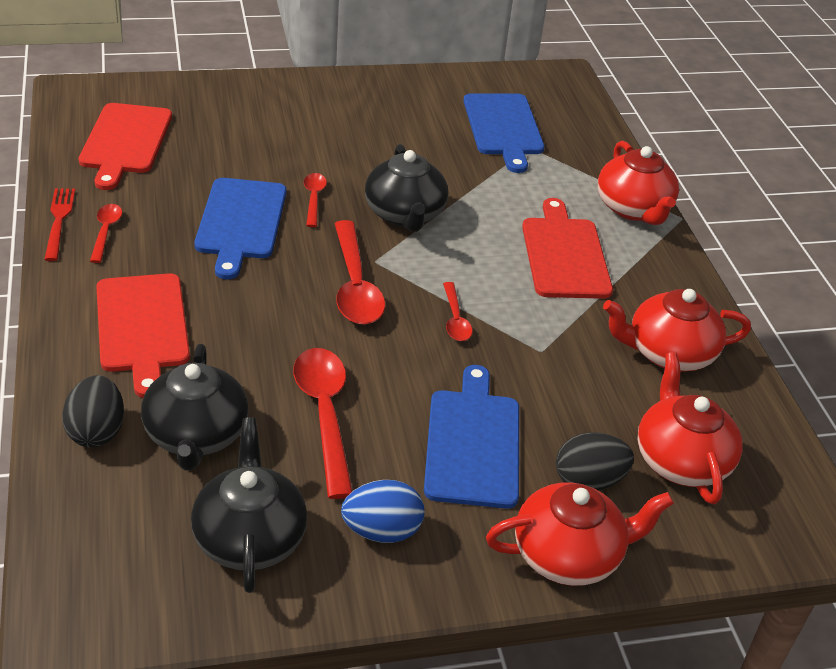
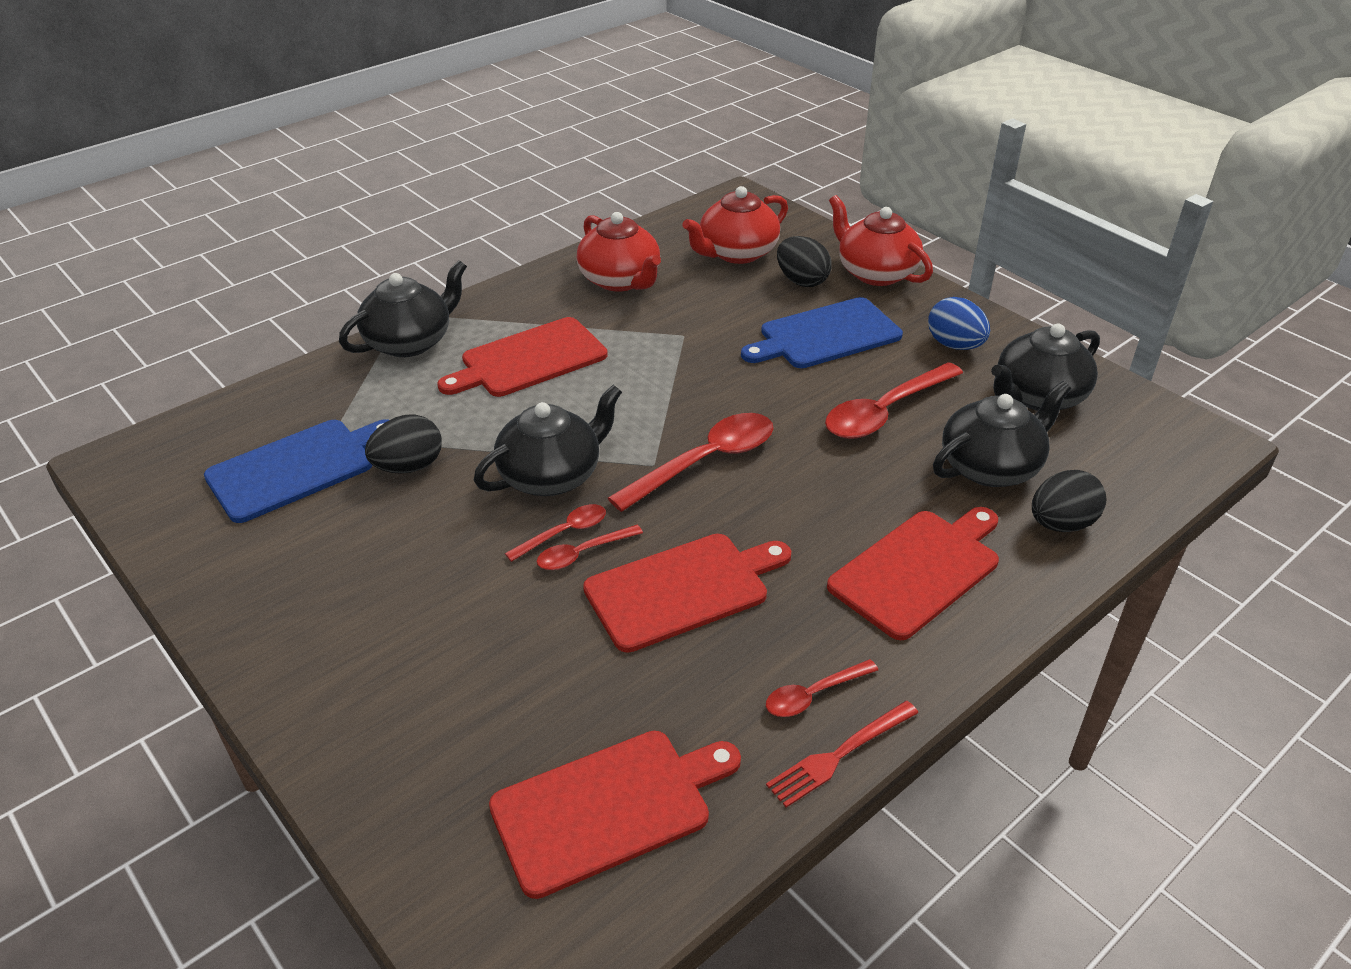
camera: 115 degrees left, 0 degrees up
blue cutting board [194,178,286,279] -> red cutting board [583,534,791,653]
red spoon [443,282,472,341] -> red spoon moved to [505,504,606,562]
red teapot [598,141,679,225] -> black teapot [339,260,467,357]
none -> black egg [365,414,442,474]

